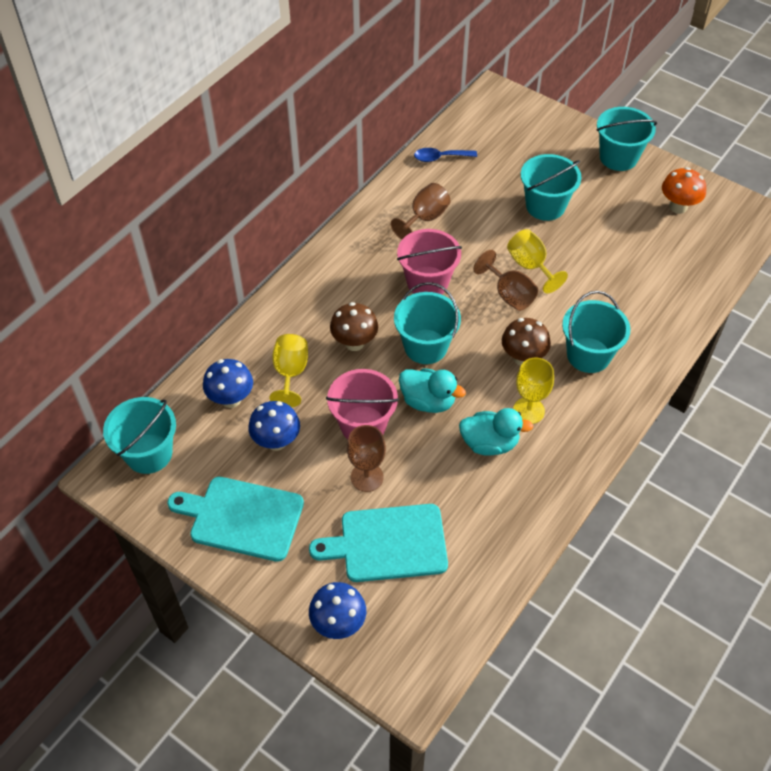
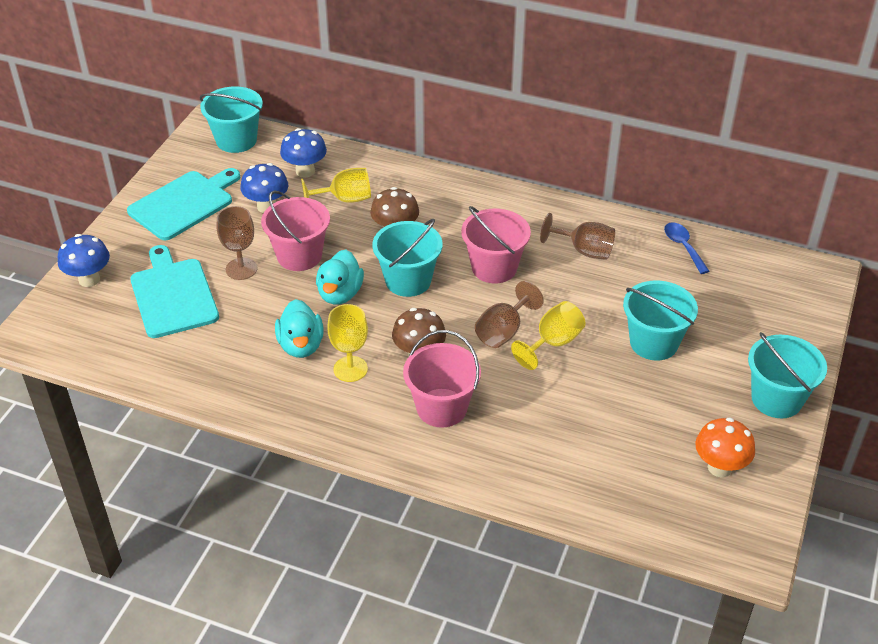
camera: 75 degrees right, 10 degrees down
turquoise cutting board [167,477,304,562] -> turquoise cutting board turned 45 degrees clockwise [127,168,240,241]
turquoise bucket [562,291,630,373] -> pink bucket [403,330,481,428]

